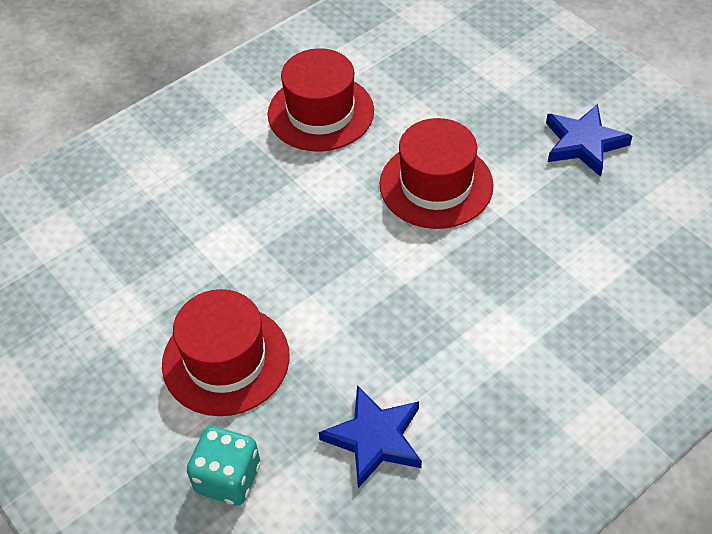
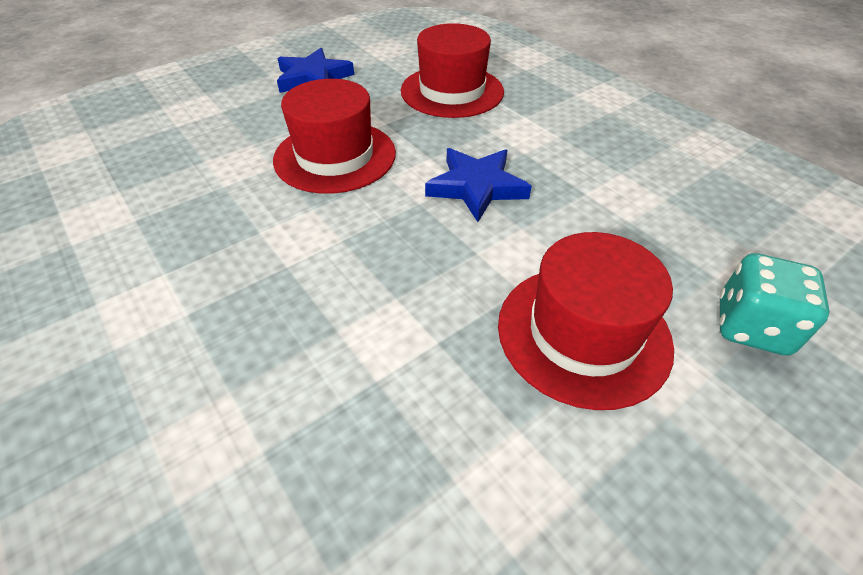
camera: 90 degrees left, 5 degrees down
red hat [268,48,374,151] -> red hat moved to [401,23,504,118]
blue star [319,385,422,488] -> blue star moved to [425,148,532,222]

